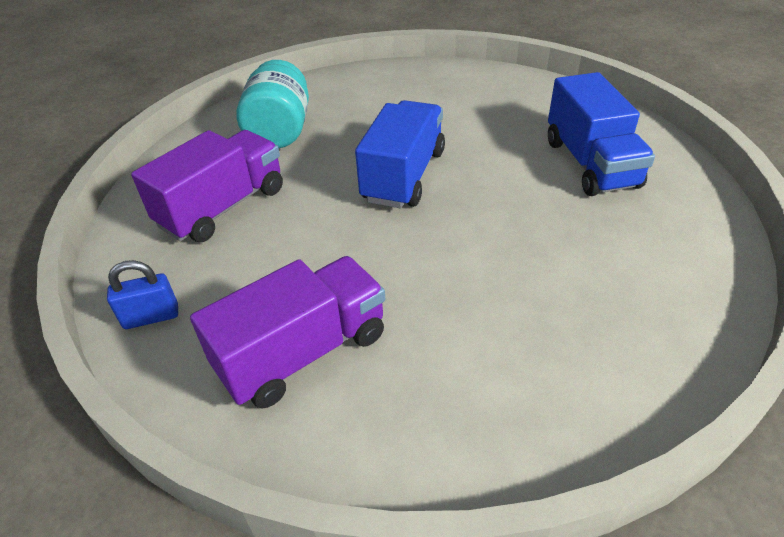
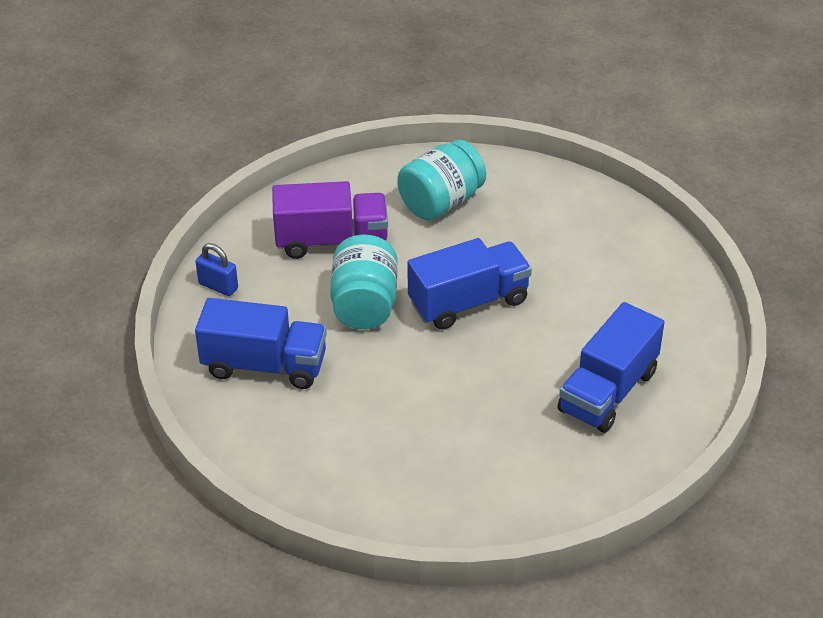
camera: 45 degrees right, 0 degrees up
purple truck [190,256,385,409] -> blue truck [195,298,327,389]
none -> turquoise jar [330,235,398,329]

